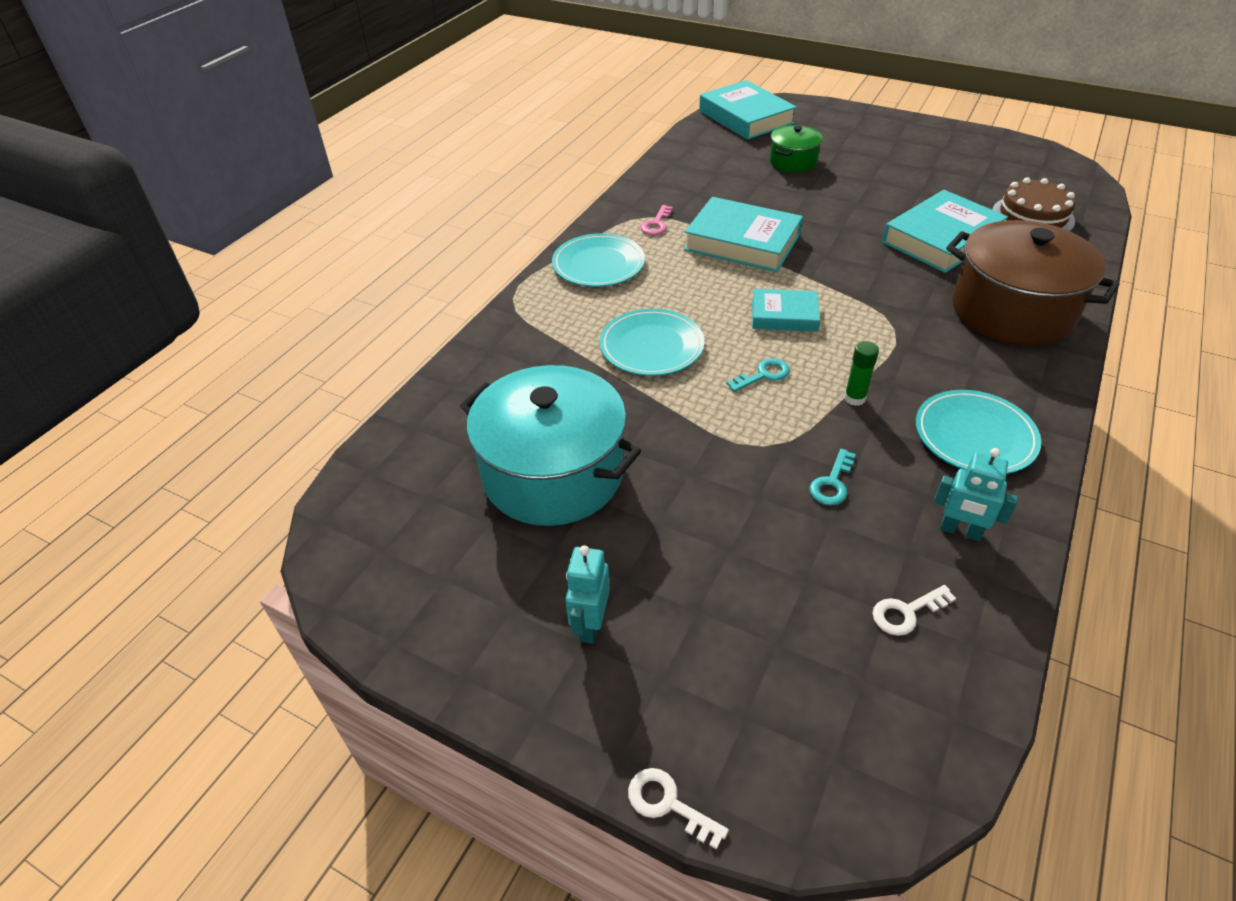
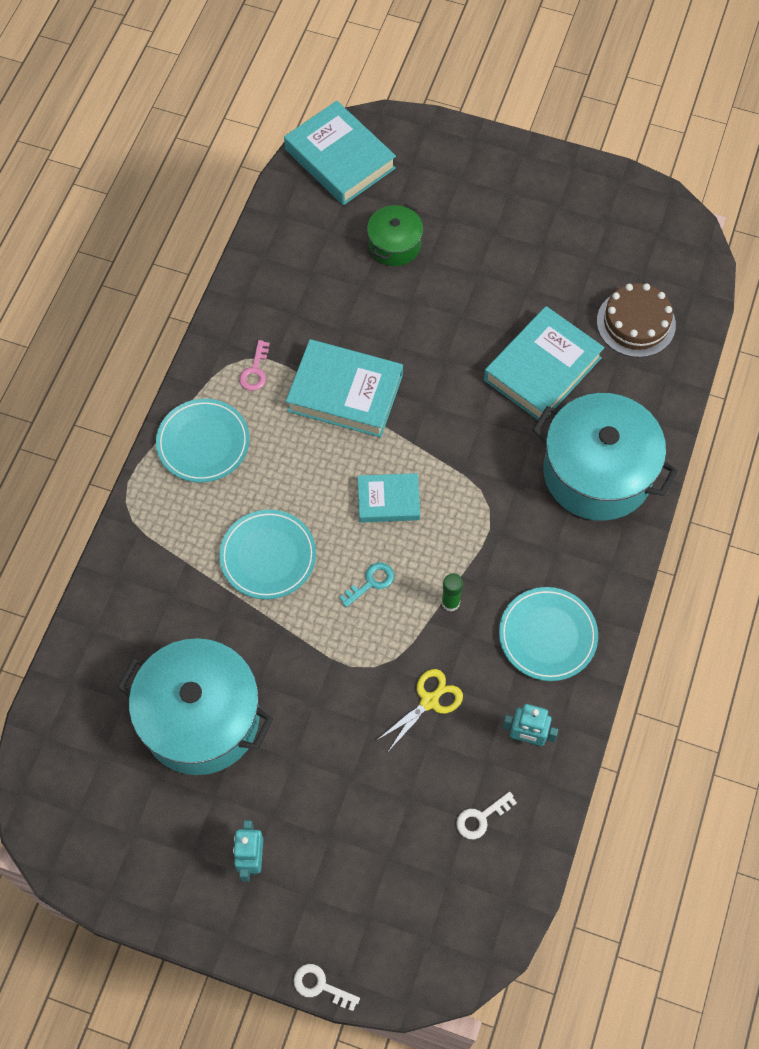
camera: 10 degrees left, 20 degrees up
turquoise key [809,449,856,505] -> yellow scissors [376,669,463,753]
brown pot [946,220,1120,346] -> turquoise pot [532,393,678,521]

